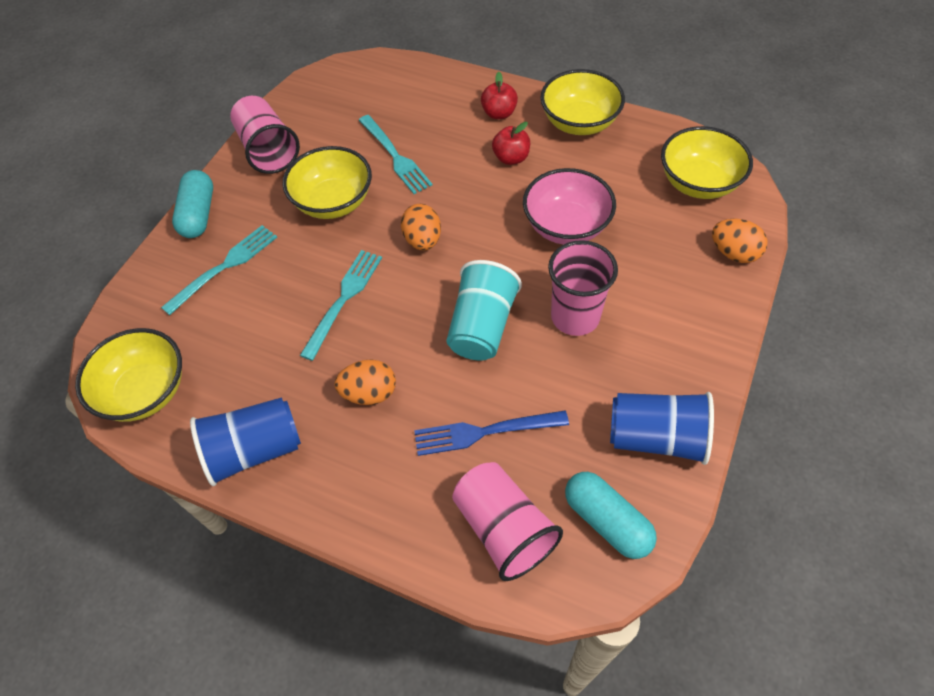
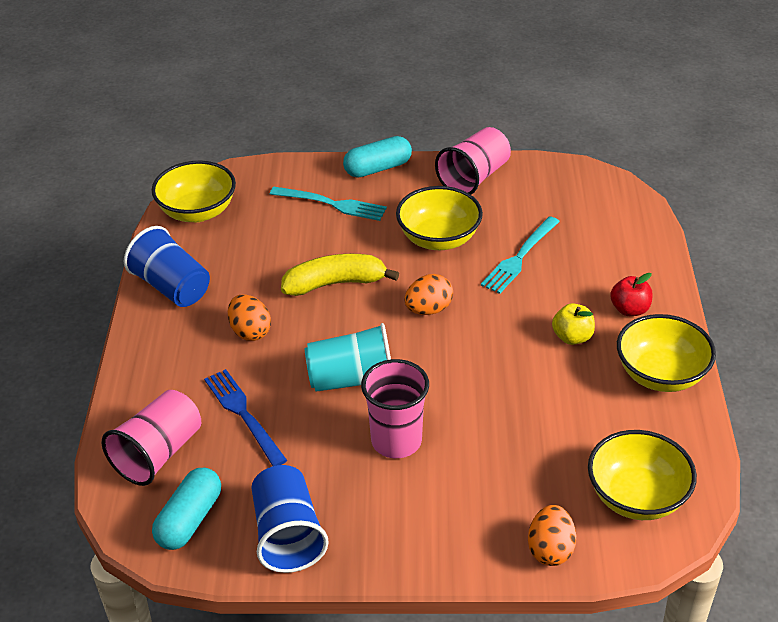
camera: 65 degrees right, 15 degrees down
turquoise fork [300,250,382,361] -> yellow banana [281,254,399,296]
red apple [492,122,530,165] -> yellow apple [552,303,595,345]
pink bowl [523,168,616,245] -> none

